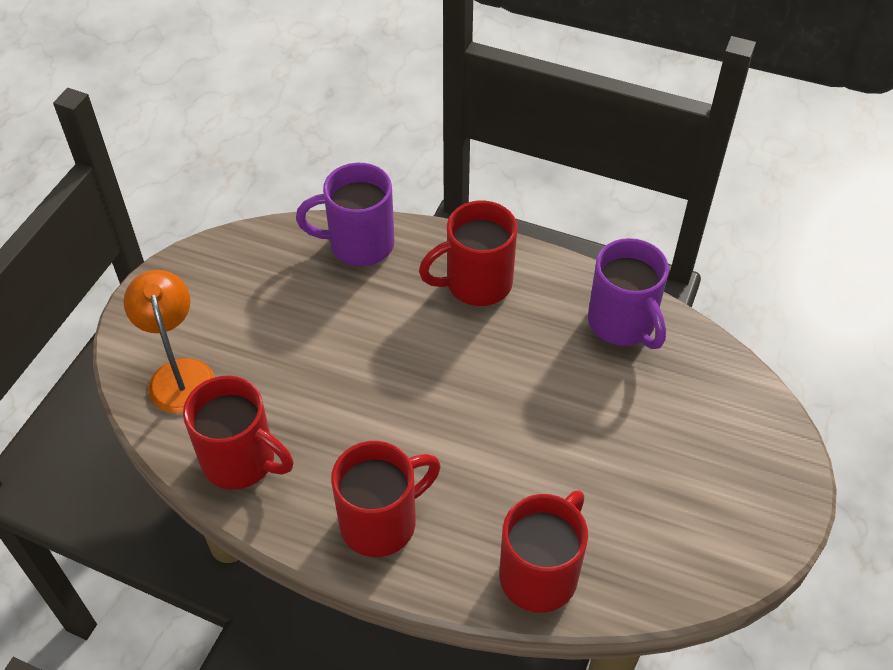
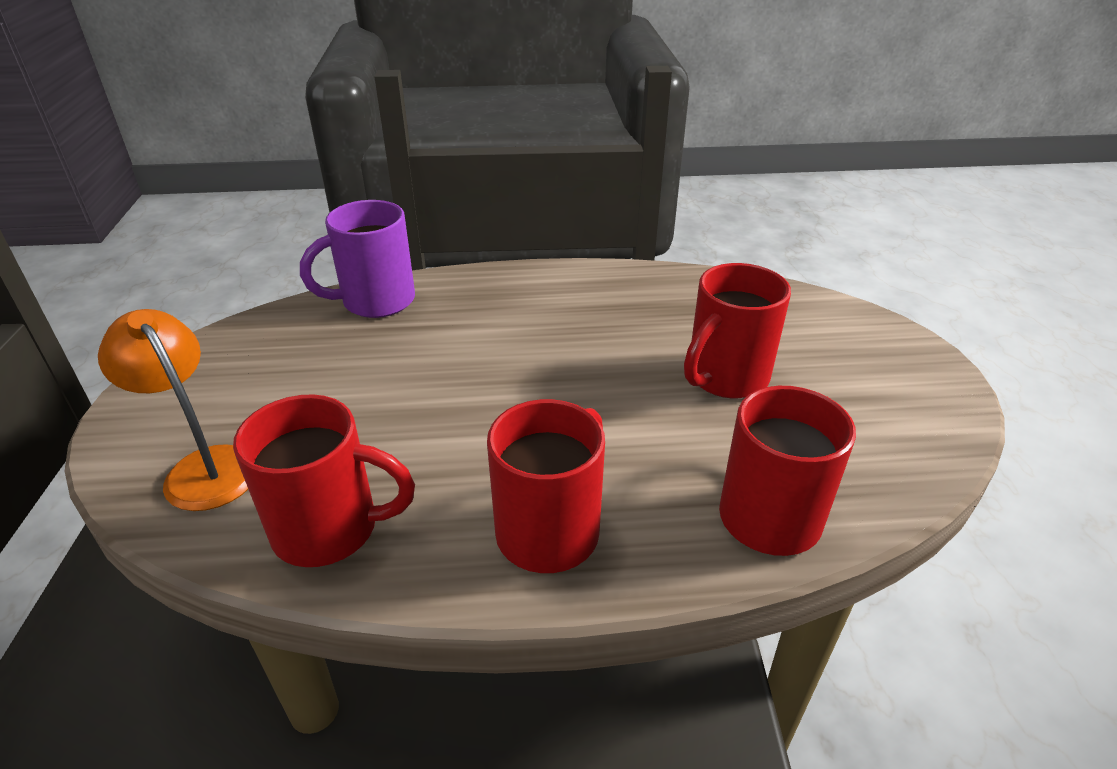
camera: 25 degrees left, 15 degrees down
red mug [419,200,517,306] -> red mug moved to [684,263,791,398]
purple mug [588,238,669,349] -> none

